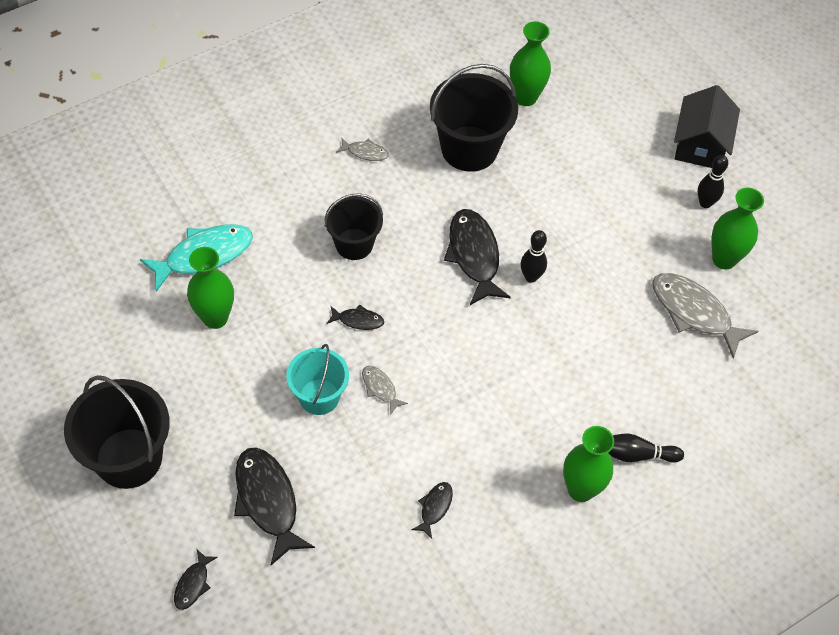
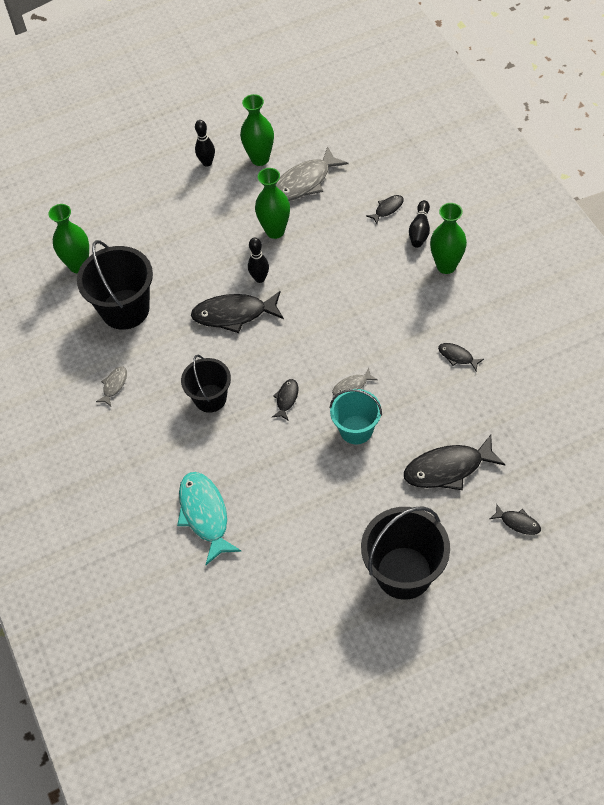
camera: 75 degrees left, 0 degrees up
green vase [187,247,234,329] -> green vase moved to [255,168,290,239]
black house [674,85,740,168] -> none
none -> black fish [366,195,404,224]

